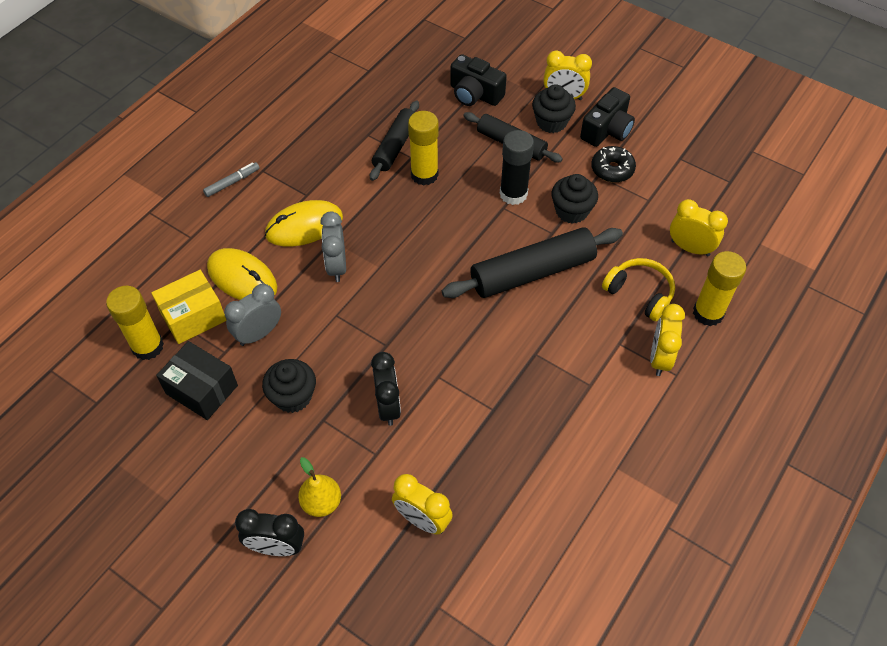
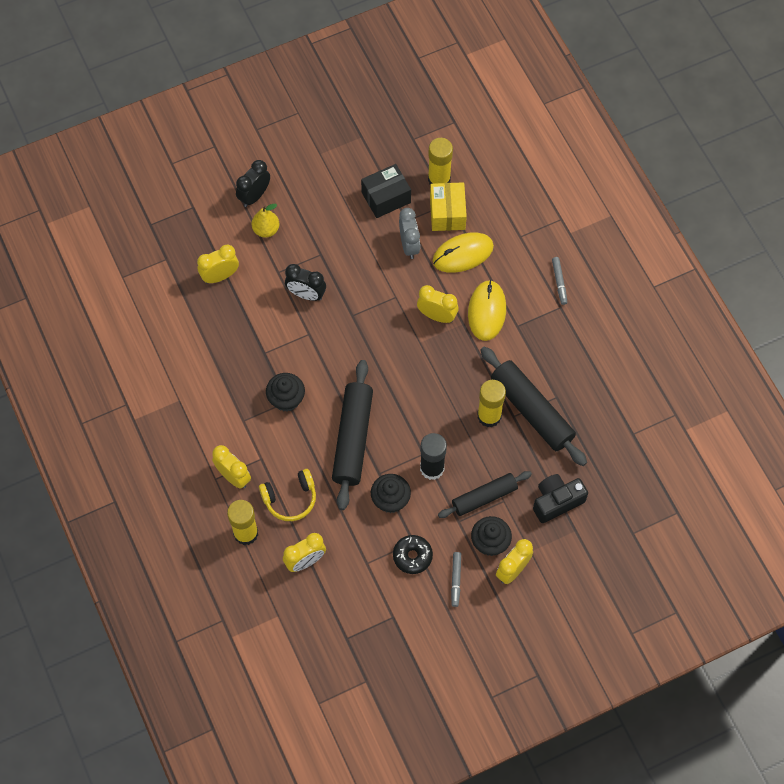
camera: 120 degrees right, 10 degrees up
black cupcake [262,359,316,413] -> black cupcake moved to [266,373,305,412]
grey clock [320,211,346,282] -> yellow clock [417,285,458,323]
black rolling pin [370,100,419,181] -> black rolling pin [480,347,587,466], size x1.56
black camera [580,87,635,147] -> grey marker [451,552,461,607]

